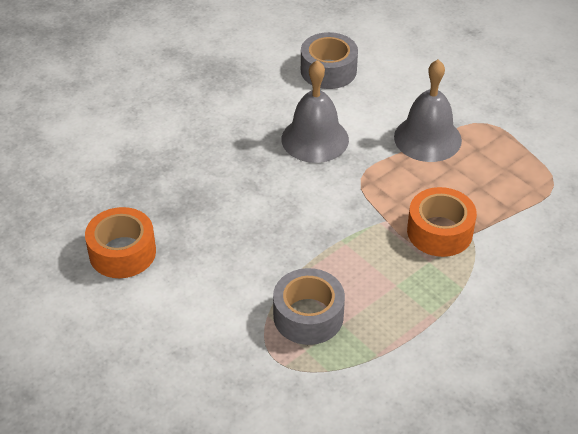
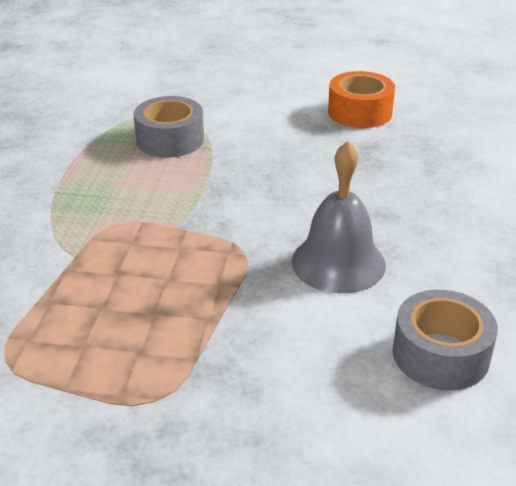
camera: 140 degrees right, 10 degrees down
grey bell [394,60,462,162] -> none
orange tape [407,187,477,257] -> none

